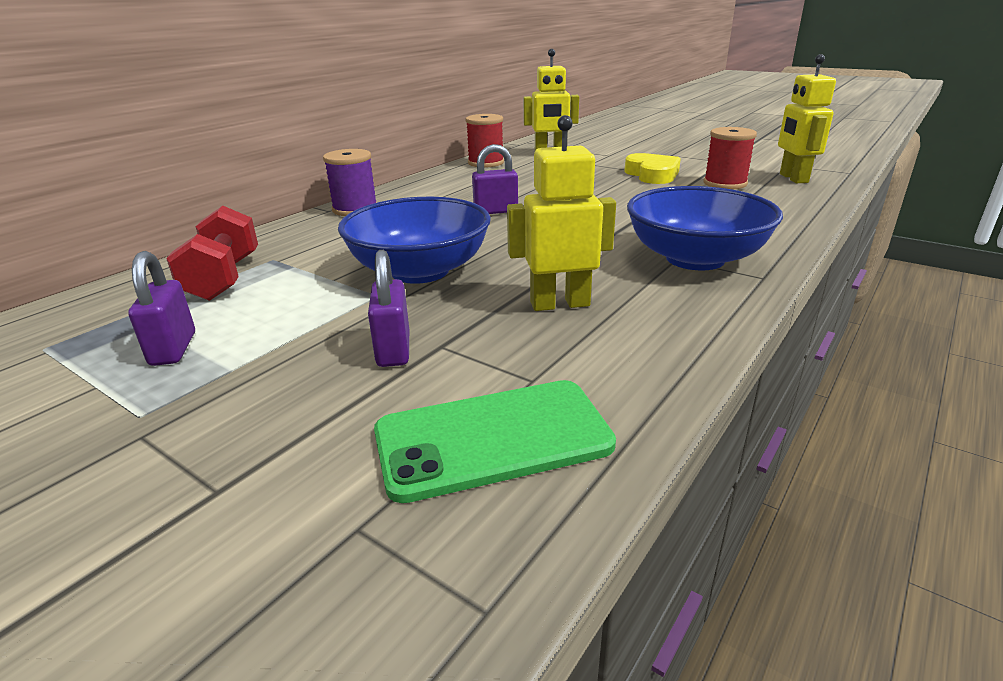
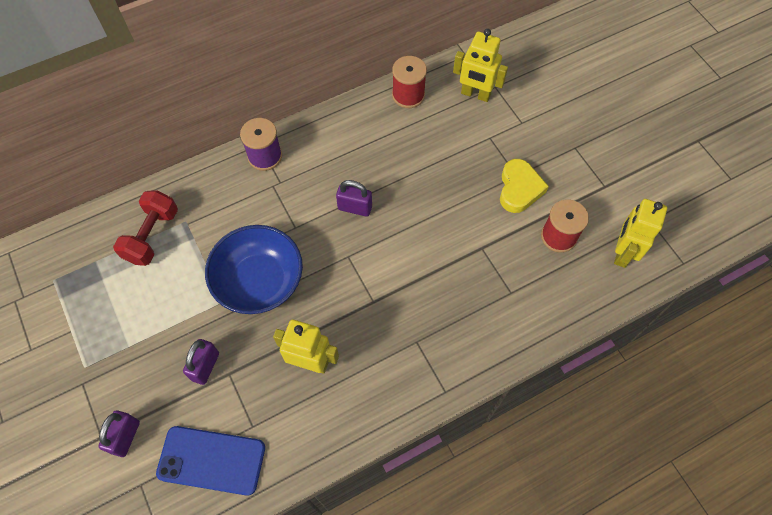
camera: 25 degrees right, 35 degrees up
purple padlock [128,251,195,366] -> purple padlock moved to [98,411,140,457]
green phone [374,380,616,503] -> blue phone [156,426,265,496]
blue bowl [627,186,783,270] -> none

